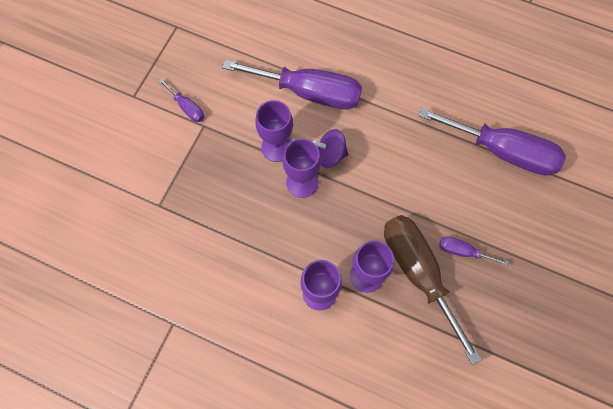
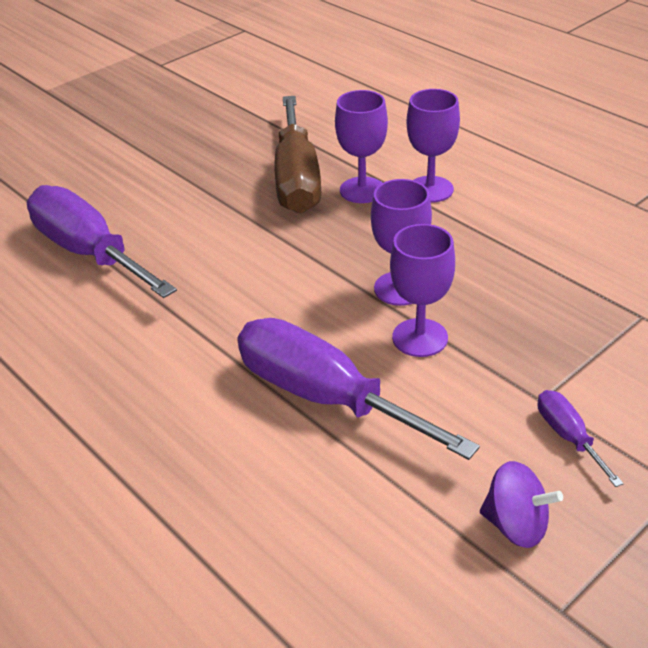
camera: 155 degrees left, 30 degrees down
purple spinning top [313,129,348,168] -> purple spinning top moved to [480,461,563,548]
purple screwdriver [439,236,509,266] -> none

